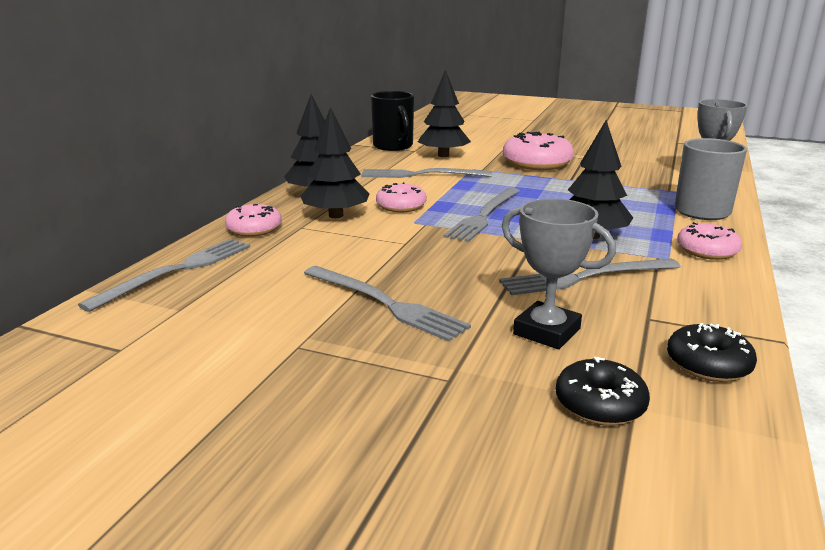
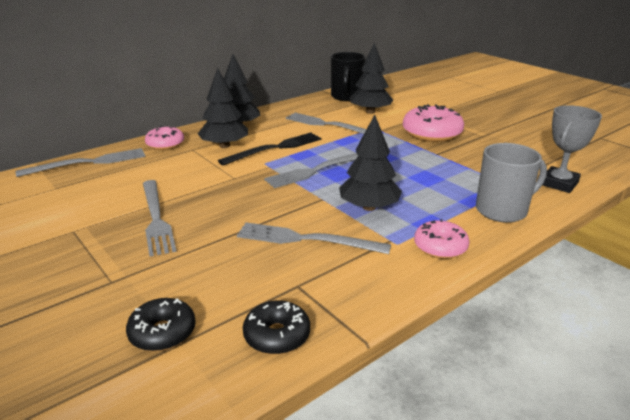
camera: 30 degrees right, 5 degrees up
pink donut [376,182,427,212] -> black fork [218,133,322,165]
grey trophy [502,199,616,349] -> none

